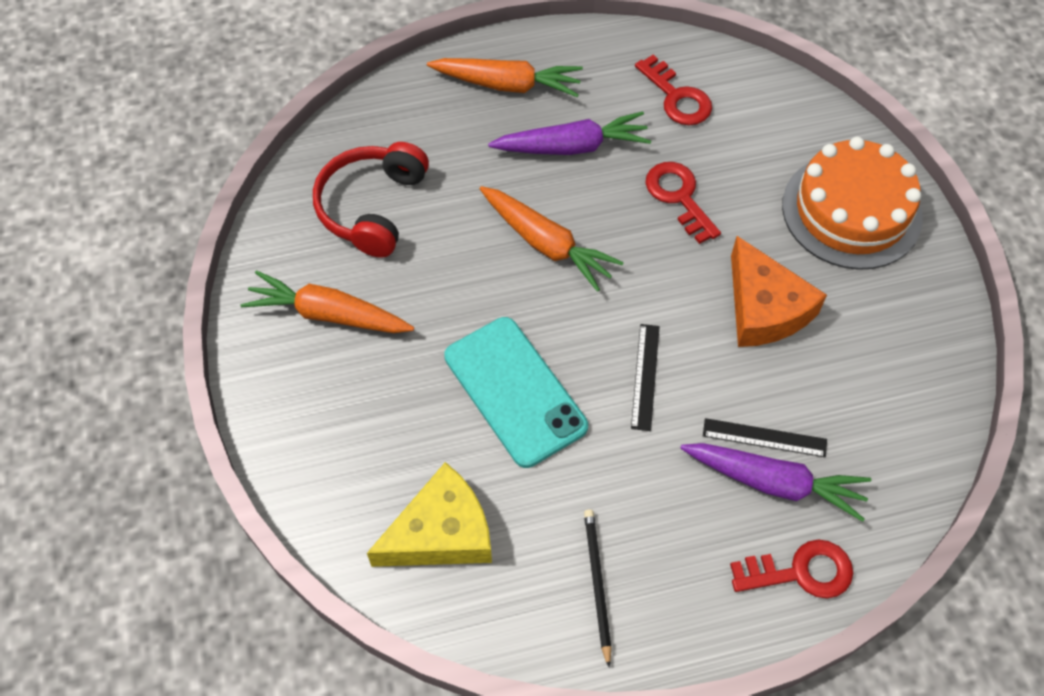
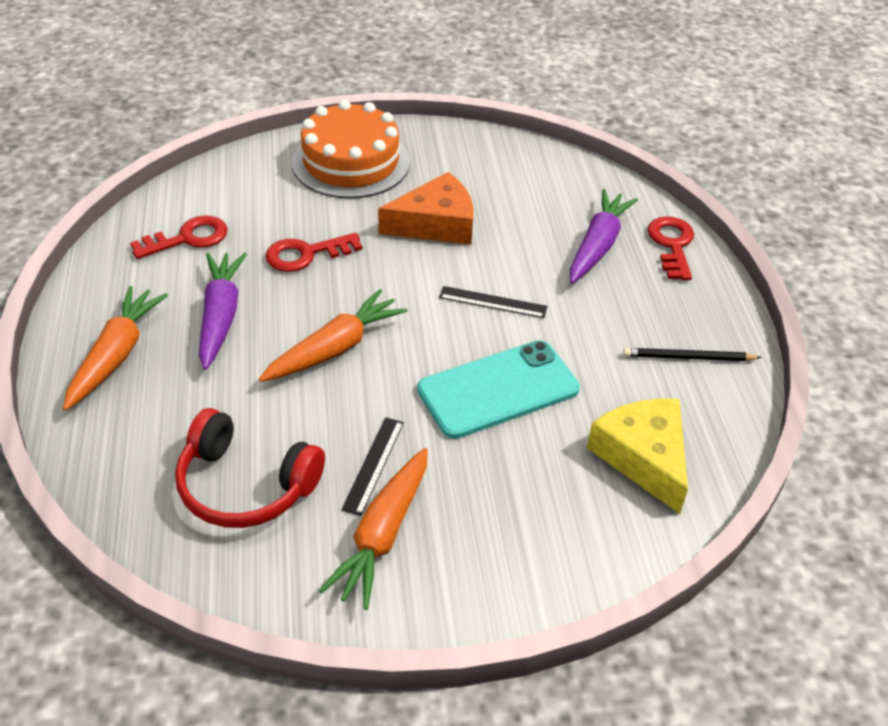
camera: 85 degrees left, 15 degrees down
black ruler [703,418,827,457] -> black ruler moved to [341,417,404,516]

